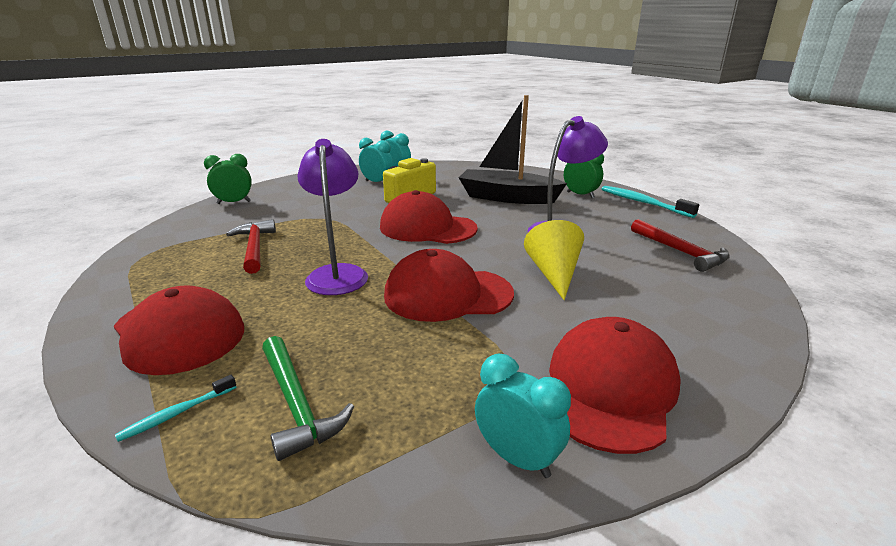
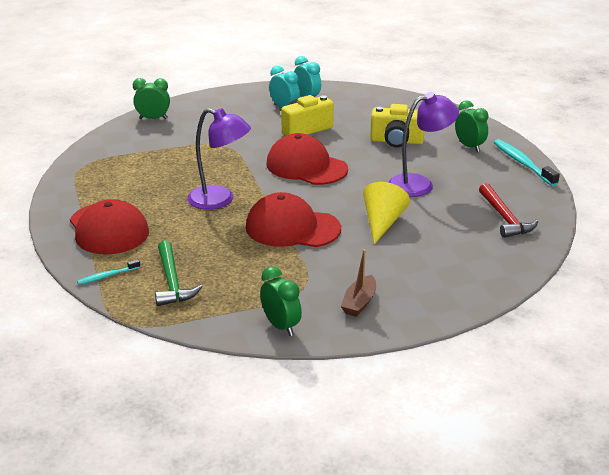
camera: 15 degrees right, 5 degrees up
red hammer [226,219,276,274] -> none
purple lamp [297,139,368,295] -> purple lamp turned 105 degrees clockwise [187,108,251,210]
black boat [459,95,567,204] -> yellow camera [370,104,424,147]
turquoise clock [475,354,571,478] -> green clock [260,266,302,336]
red cap [549,317,681,454] -> brown boat [341,249,376,317]

